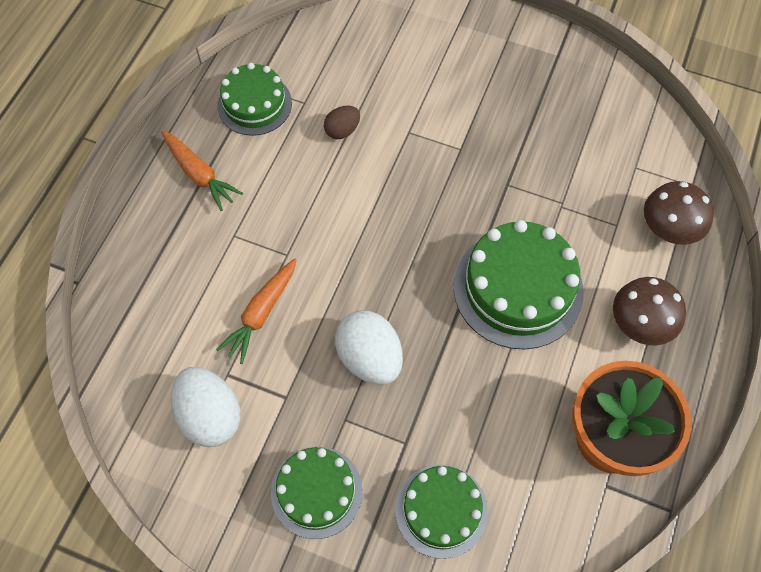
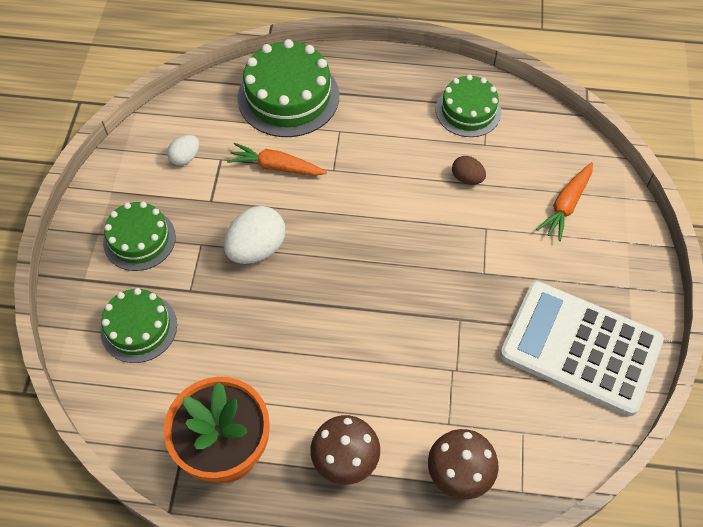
camera: 75 degrees right, 5 degrees down
orange carrot [161,131,243,211] -> orange carrot moved to [536,162,593,241]
white egg [171,367,241,447] -> white egg [167,135,199,166], size x0.56
green cake [454,220,584,350] -> green cake moved to [237,39,339,137]
none -> white calculator [500,281,664,416]

